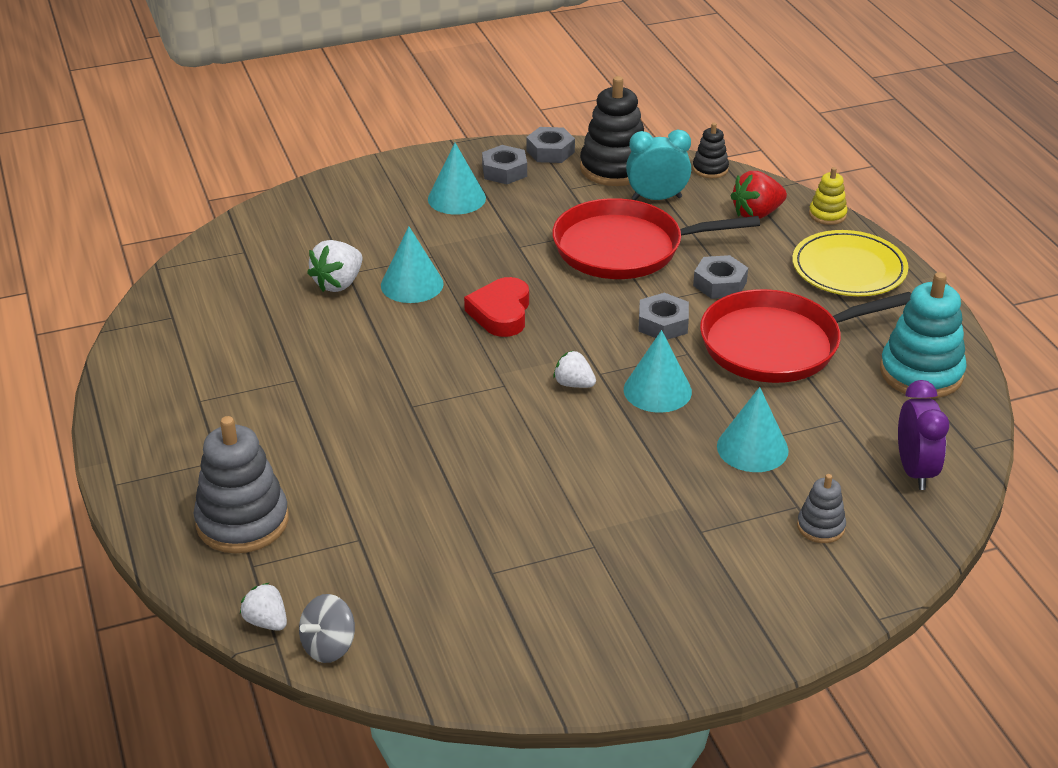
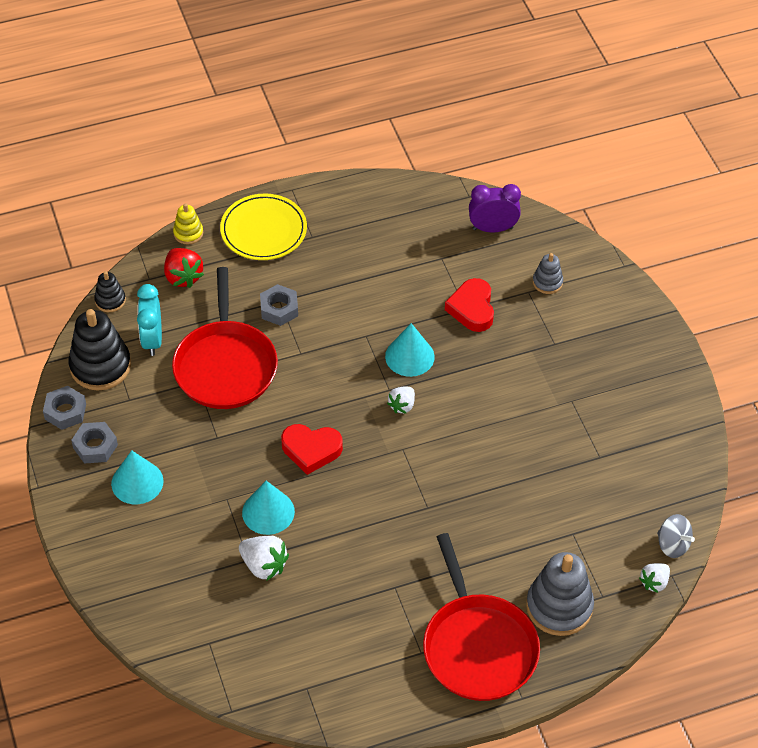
camera: 90 degrees left, 15 degrees up
grey nut [639,293,689,340] -> none
red pan [700,289,911,383] -> red pan moved to [423,533,540,701]
turquoise cone [717,387,789,472] -> red heart [445,278,494,332]
turquoise stacking toy [880,272,967,398] -> none

